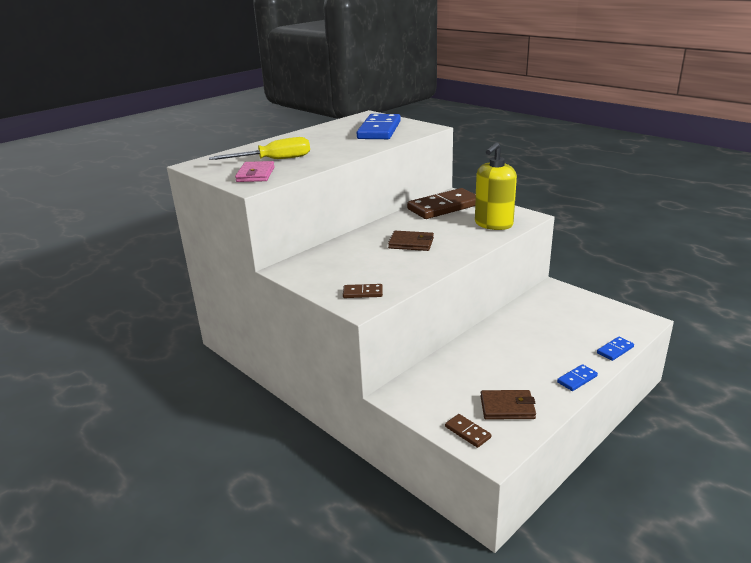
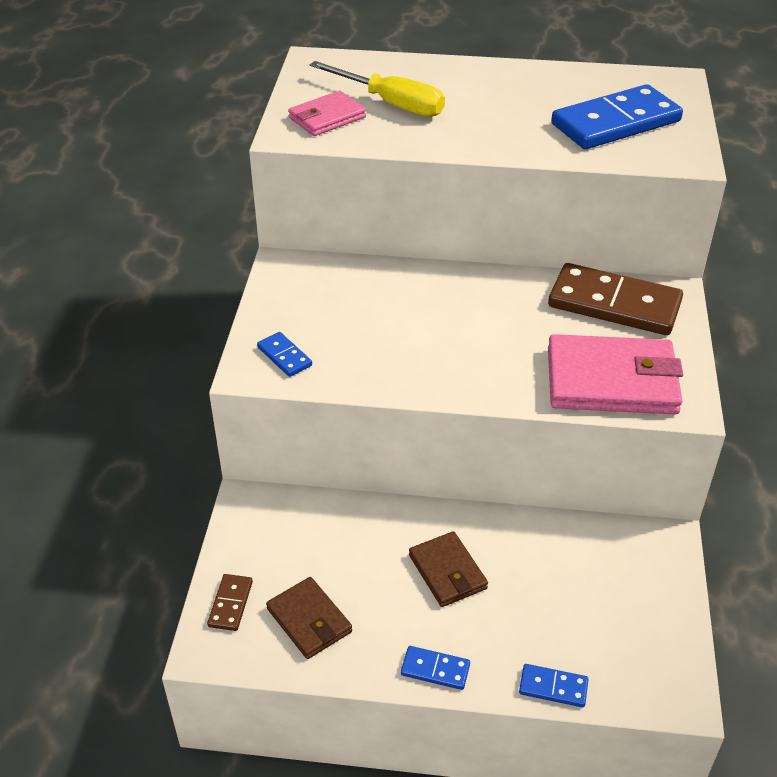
camera: 50 degrees right, 15 degrees up
brown domino [343,284,383,298] -> blue domino [257,332,312,377]
brown wallet [388,231,434,251] -> brown wallet moved to [409,531,488,607]
yellow soap dispenser [475,142,517,230] -> pink wallet [548,334,683,414]

